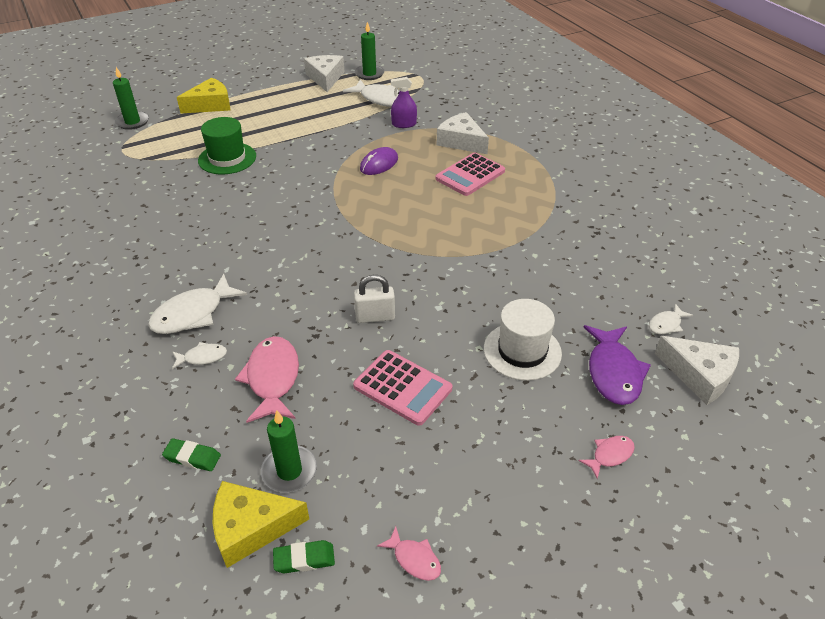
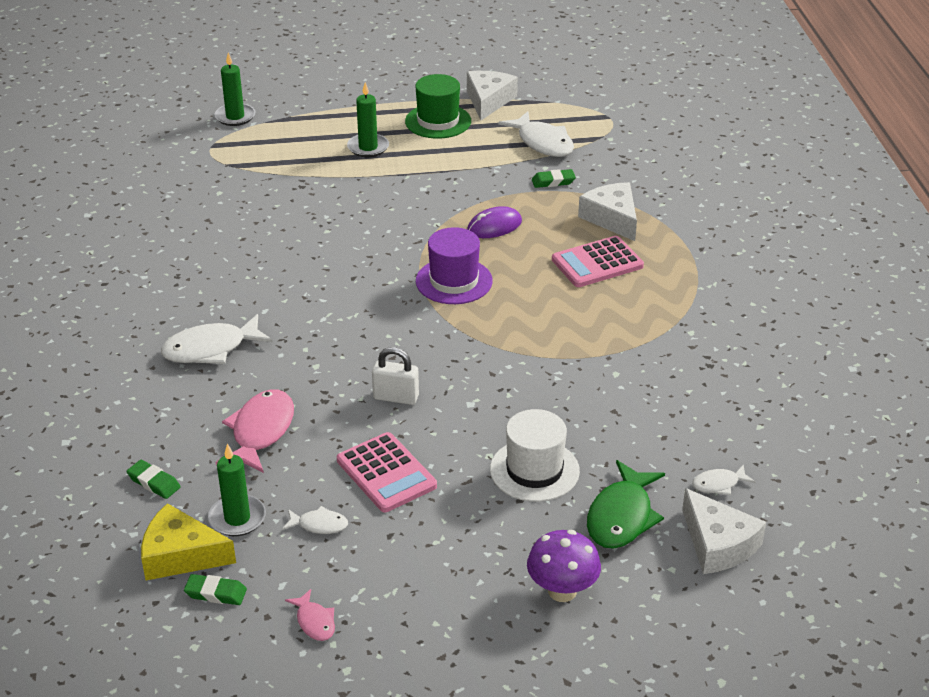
camera: 20 degrees right, 5 degrees down
white fish [172,342,227,369] -> white fish moved to [282,506,348,534]
yellow cheese [177,77,230,113] -> none
green hat [198,117,256,174] -> green hat moved to [405,74,471,139]
green candle [354,22,384,80] -> green candle moved to [347,82,389,157]
purple spray bottle [391,77,417,128] -> green eraser [532,169,576,188]
pink fish [578,436,635,479] -> purple mushroom [527,530,601,602]
purple fish [583,325,651,405] -> green fish [587,460,665,549]
none -> purple hat [416,227,493,304]

